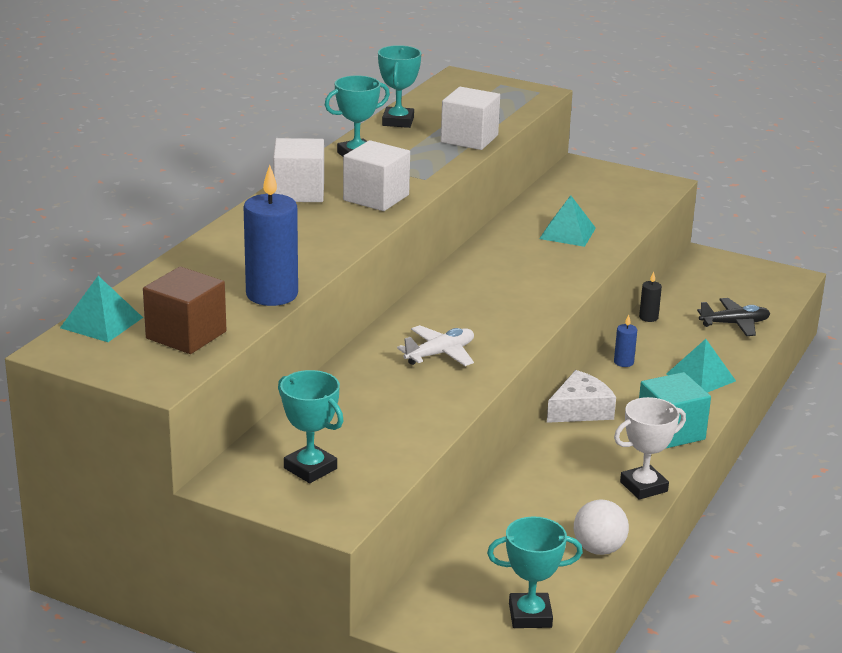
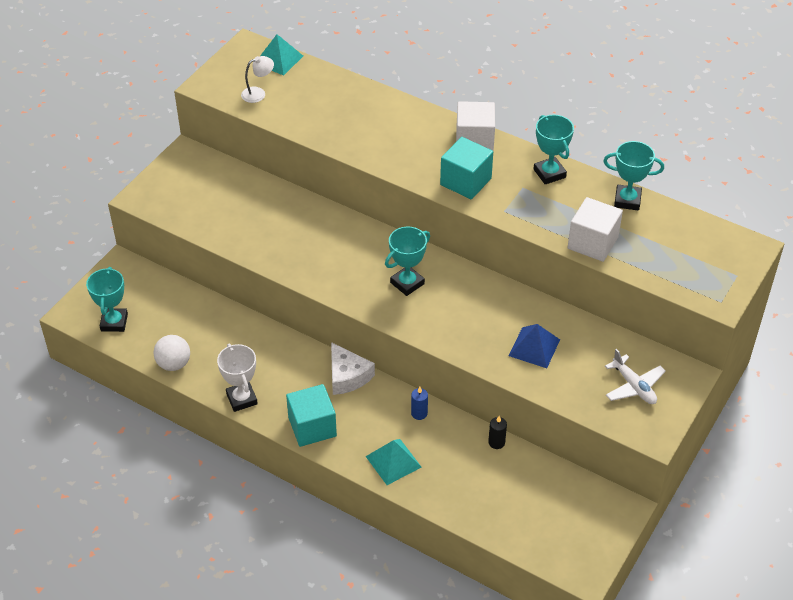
camera: 95 degrees right, 20 degrees up
brown cube [143,267,226,354] -> white lamp [241,56,274,103]
blue candle [244,165,298,306] -> none
turquoise trophy [278,370,344,483] -> turquoise trophy moved to [385,227,430,296]
white cube [343,140,410,211] -> turquoise cube [440,137,493,199]
white plane [397,325,474,366] -> white plane moved to [605,349,666,404]
turquoise pyramid [539,195,596,247] -> blue pyramid [509,324,560,368]
black plane [697,298,770,336] -> none

